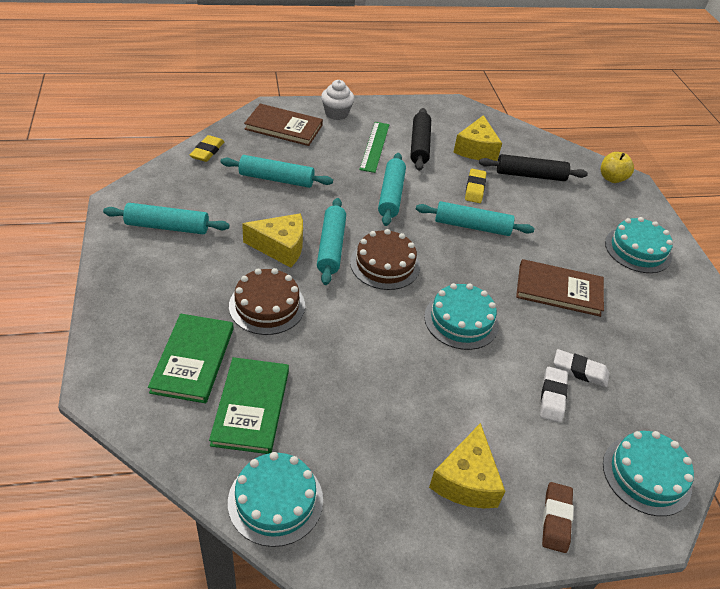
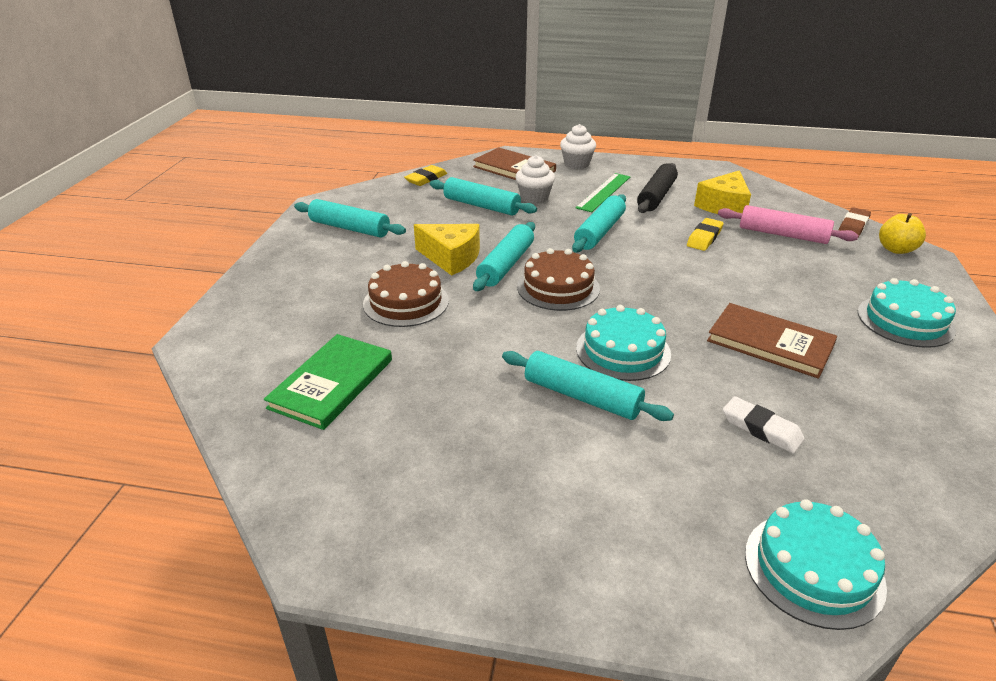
camera: 25 degrees right, 10 degrees down
green book [148,313,233,403] -> none
turquoise cake [228,452,323,547] -> none
turquoise rolling pin [416,201,534,236] -> turquoise rolling pin moved to [502,351,674,421]
yellow cheese [429,423,505,508] -> none
black rolling pin [479,154,588,181] -> pink rolling pin [718,205,858,244]
white eraser [540,367,568,422] -> none
brown eraser [542,482,574,553] -> brown eraser moved to [838,207,871,237]
none -> white cupcake [515,155,555,204]

